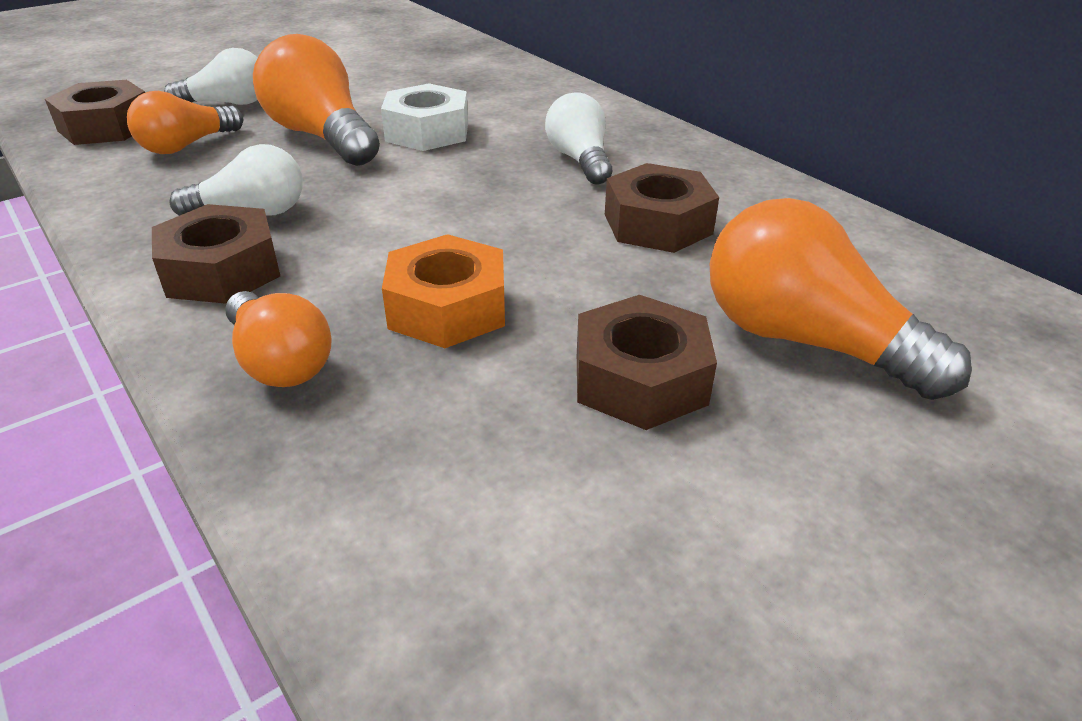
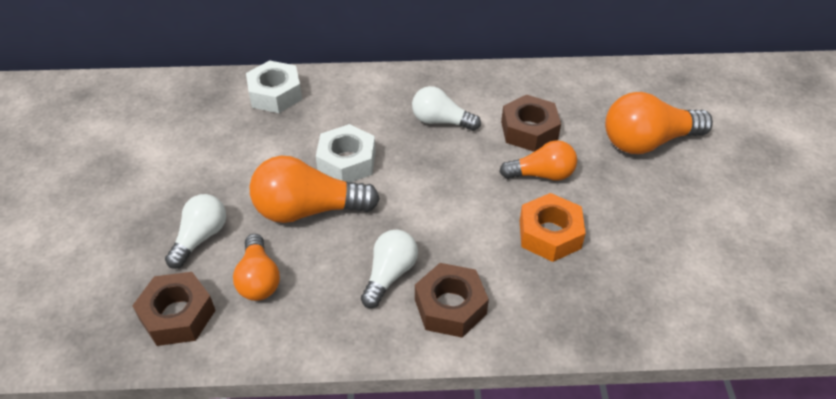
camera: 55 degrees left, 10 degrees up
orange light bulb [225,291,332,387] -> orange light bulb moved to [499,140,577,181]
brown nut [577,295,717,430] -> none
none -> white nut [246,60,302,113]

